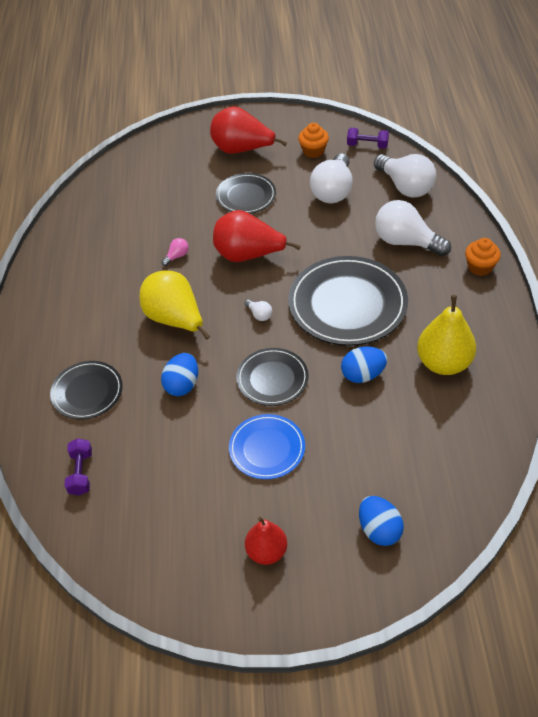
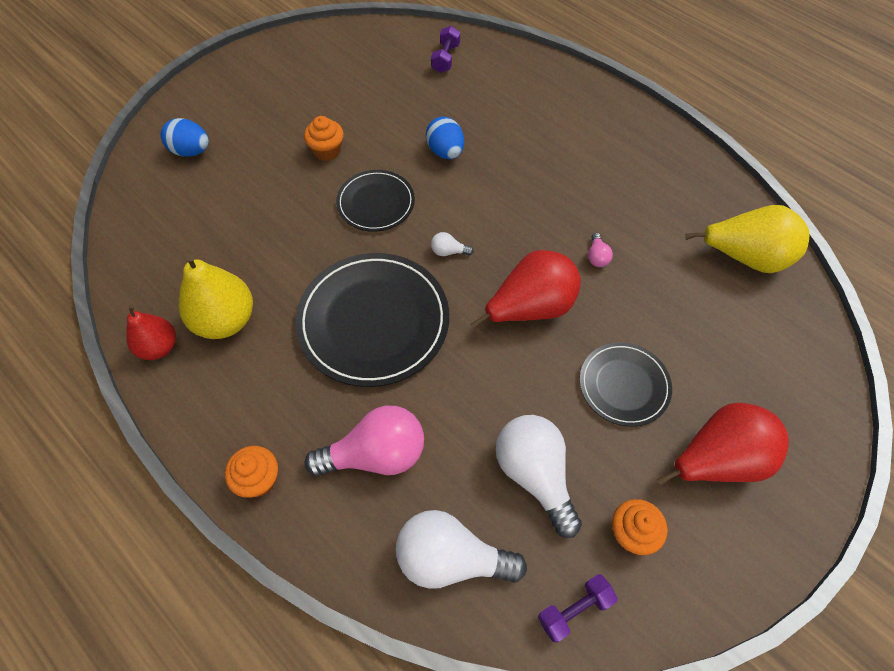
camera: 135 degrees right, 10 degrees up
black plate [50,361,123,419] -> none
purple dumbbell [64,438,92,496] -> purple dumbbell turned 60 degrees clockwise [431,26,460,73]
yellow pear [139,270,210,340] -> yellow pear moved to [685,205,809,273]
blue plate [229,414,305,479] -> orange cupcake [304,116,344,161]
red pear [245,517,287,565] -> red pear moved to [126,305,176,360]
blue egg [341,346,387,383] -> none
white light bulb [375,200,451,256] -> pink light bulb [304,406,424,476]

